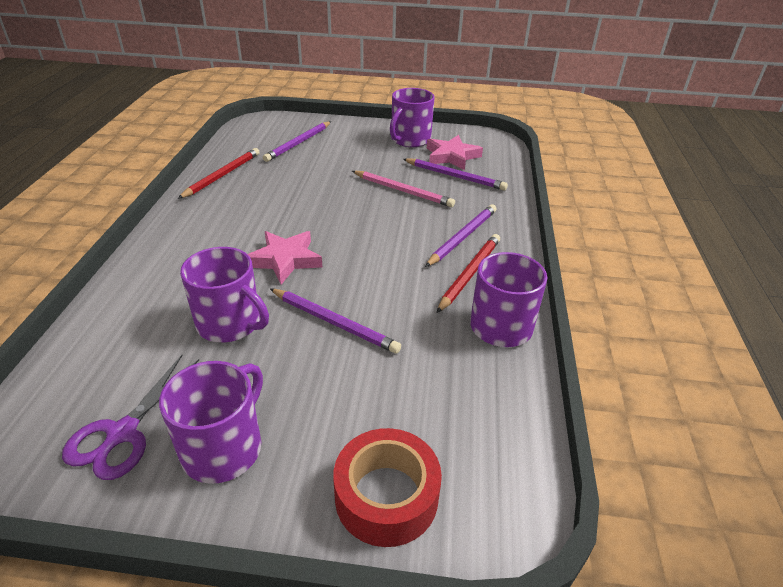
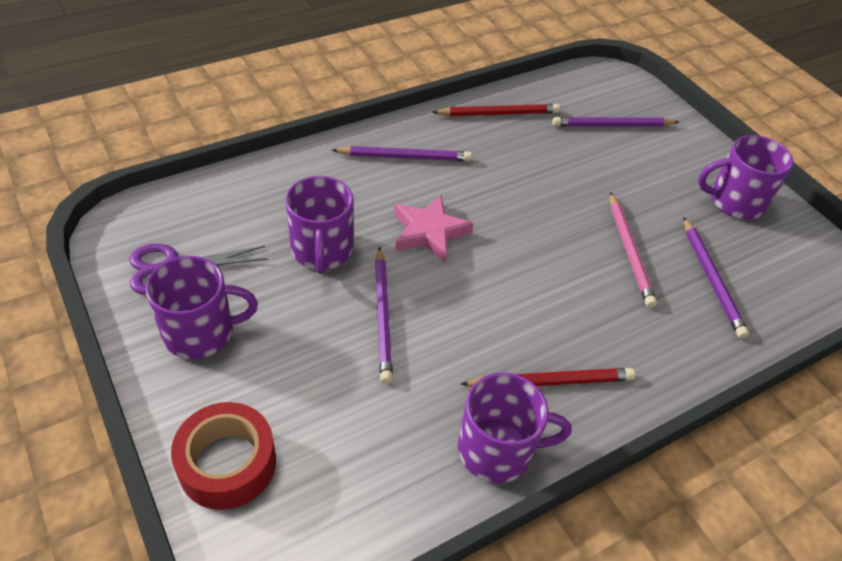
camera: 50 degrees right, 10 degrees up
purple pencil [425,204,497,267] -> purple pencil moved to [332,146,472,161]
pink star [427,135,483,170] -> none

